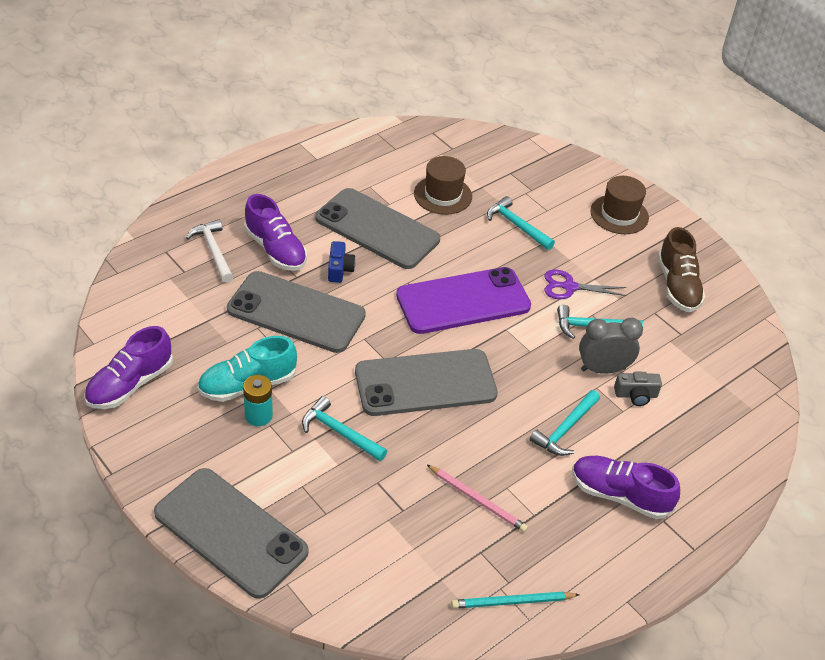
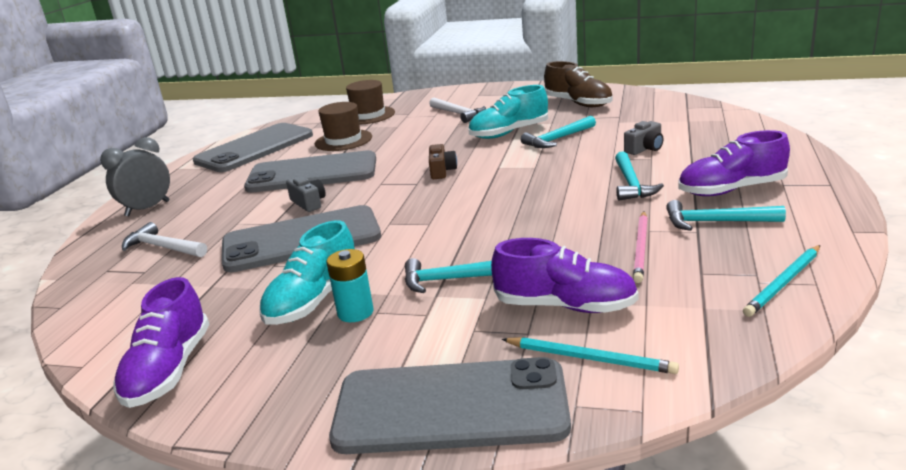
camera: 30 degrees left, 20 degrees down
purple shoe [244,194,307,271] -> purple shoe moved to [491,238,638,313]
blue camera [328,241,356,283] -> grey camera [286,176,326,212]
grey phone [355,349,498,416] -> grey phone moved to [193,123,313,172]
purple phone [396,267,531,334] -> brown camera [429,144,457,179]
pink pencil [427,465,528,532] -> pink pencil turned 105 degrees clockwise [633,212,648,283]
turquoise hammer [487,196,555,250] -> turquoise hammer moved to [666,200,786,231]
purple scissors [544,270,627,299] -> turquoise shoe [468,85,548,139]
grey clock [579,318,643,374] -> grey clock moved to [100,137,170,216]
brown hat [590,176,649,234] -> brown hat moved to [346,80,395,125]
none -> white hammer [429,98,486,123]
none -> turquoise pencil [502,337,679,374]

